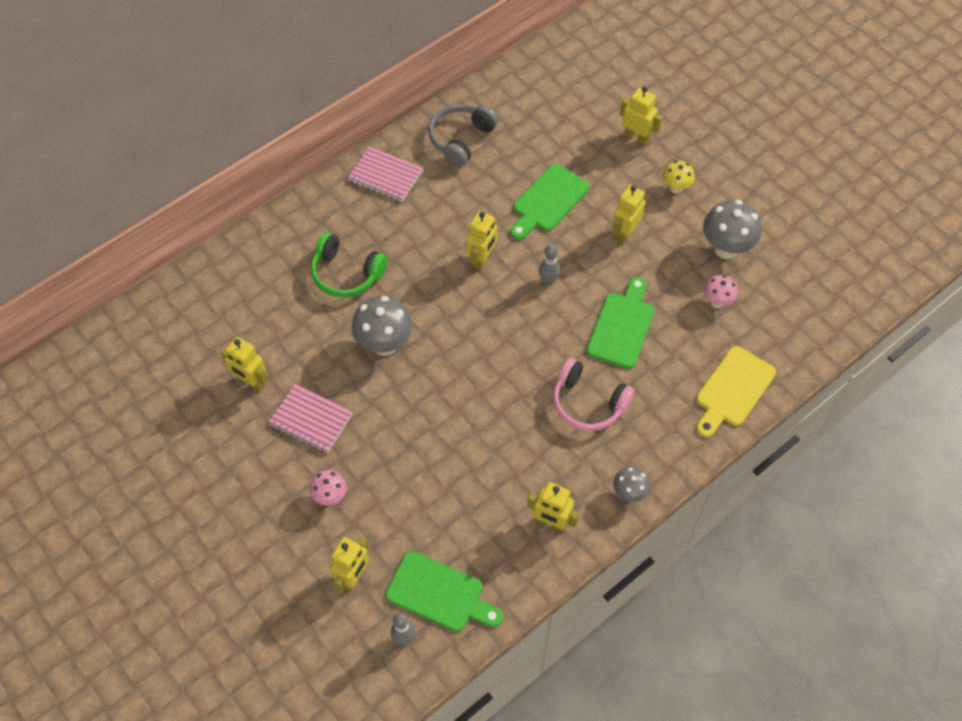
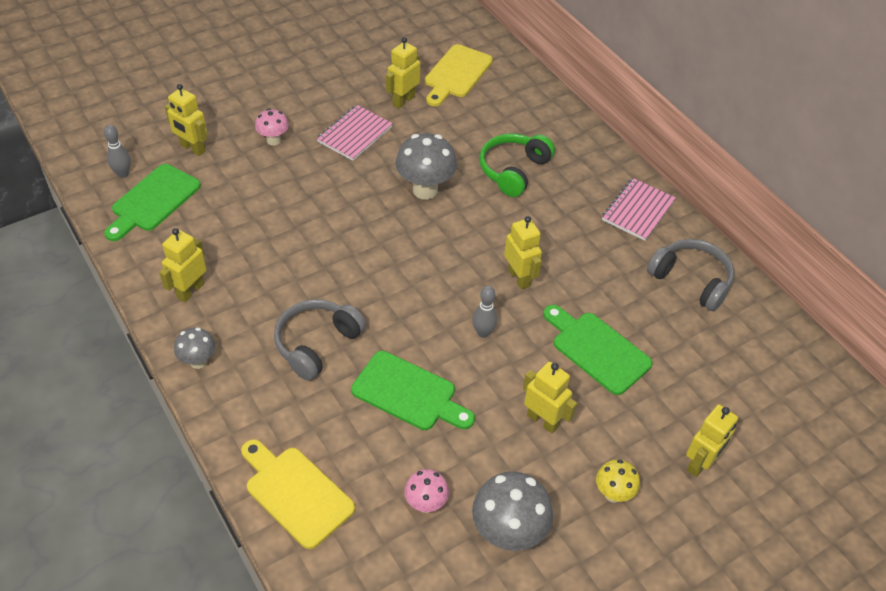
camera: 95 degrees right, 10 degrees down
yellow robot [467,211,497,270] -> yellow robot turned 150 degrees counterclockwise [504,216,542,289]
pink headphones [553,358,635,431] -> grey headphones [274,299,366,381]
none -> yellow cutting board [425,44,493,106]

